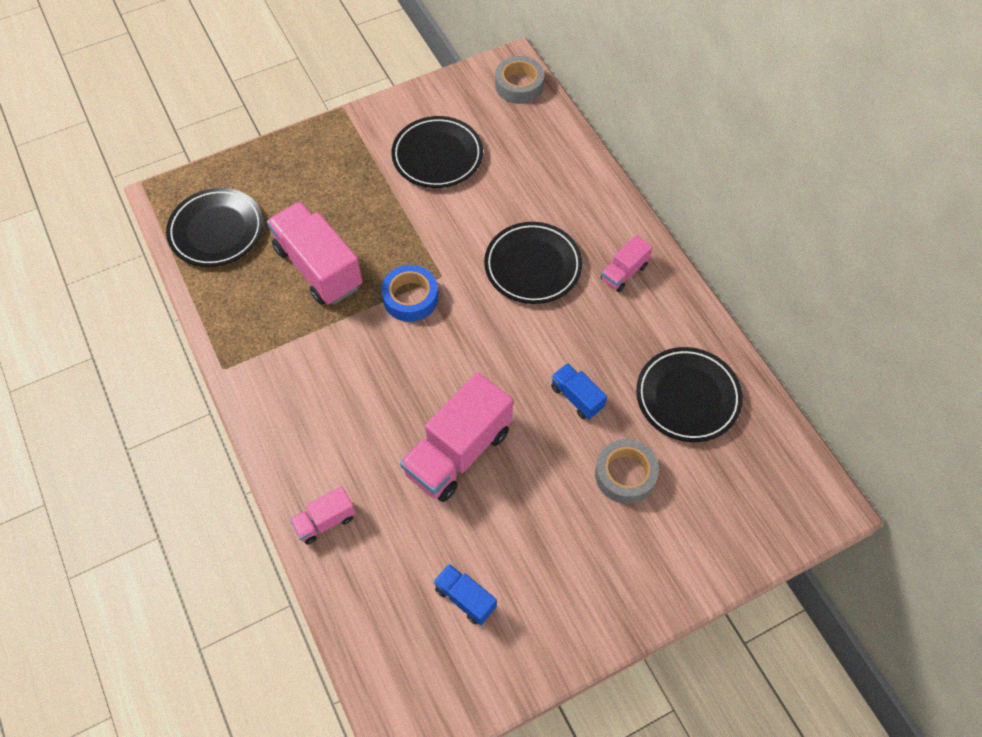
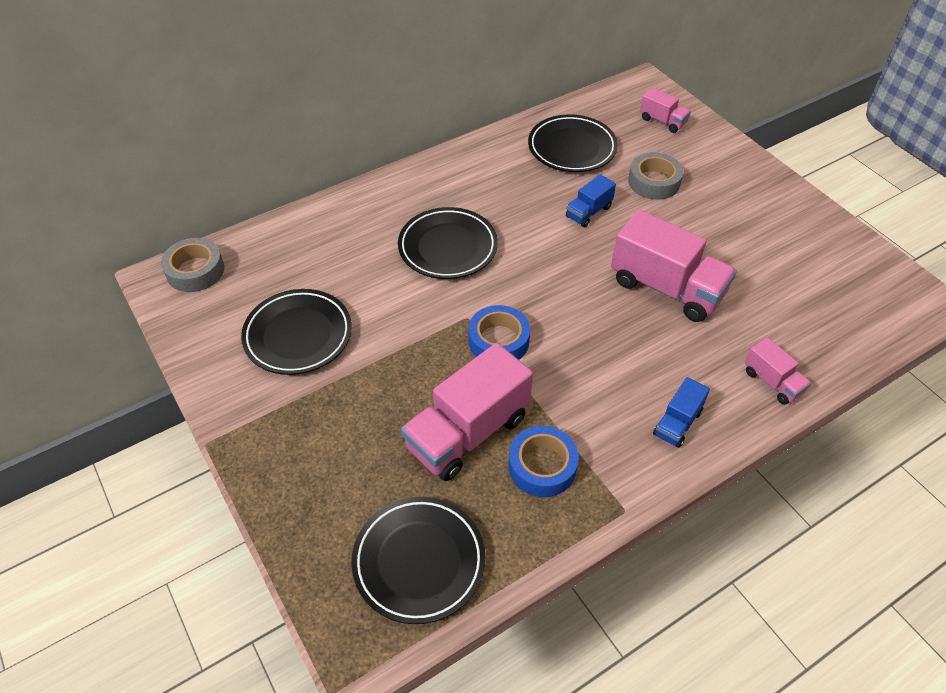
camera: 95 degrees left, 10 degrees down
blue truck [433,564,497,625] -> blue truck moved to [653,377,710,448]
pink truck [601,235,653,292] -> pink truck moved to [640,87,691,133]
none -> blue tape [508,426,579,497]

